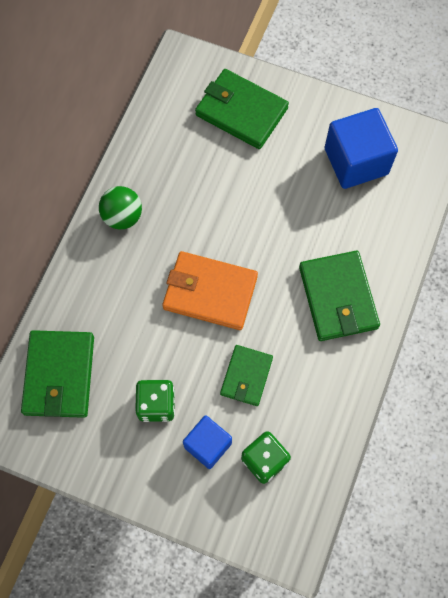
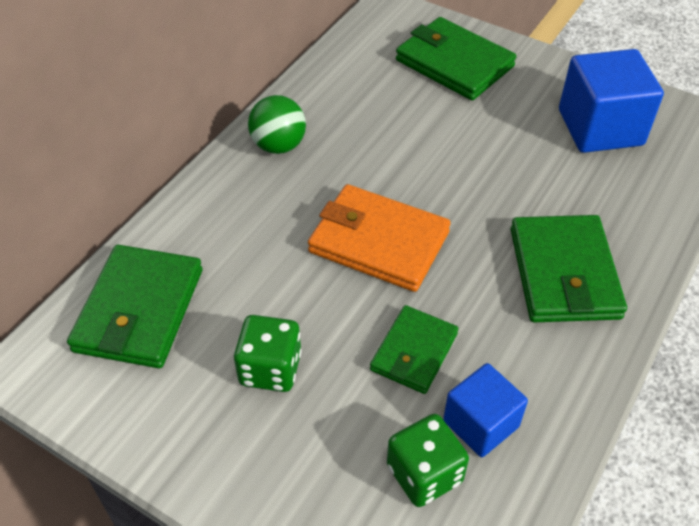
camera: 10 degrees right, 20 degrees down
blue cube [183,415,232,469] -> blue cube moved to [443,363,528,457]

